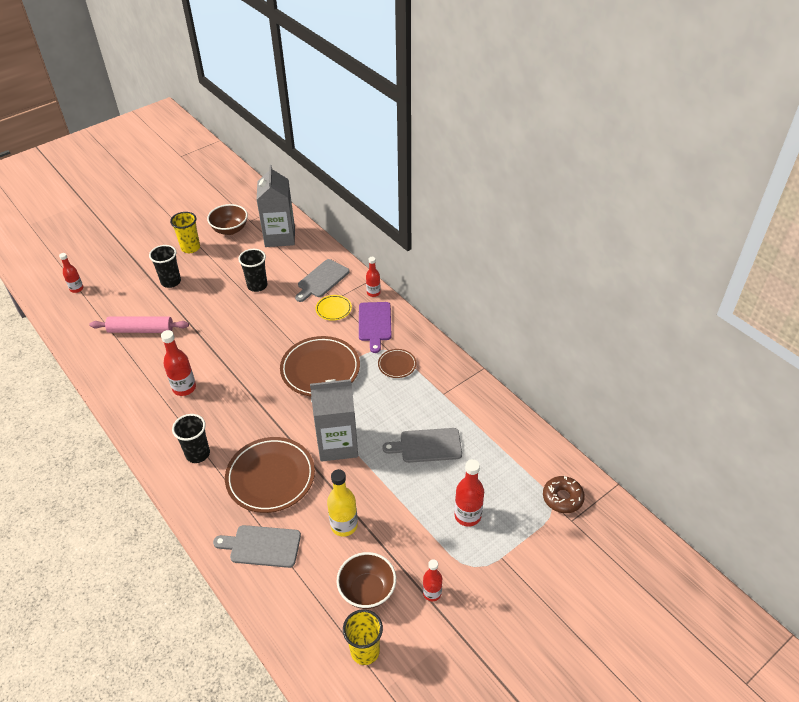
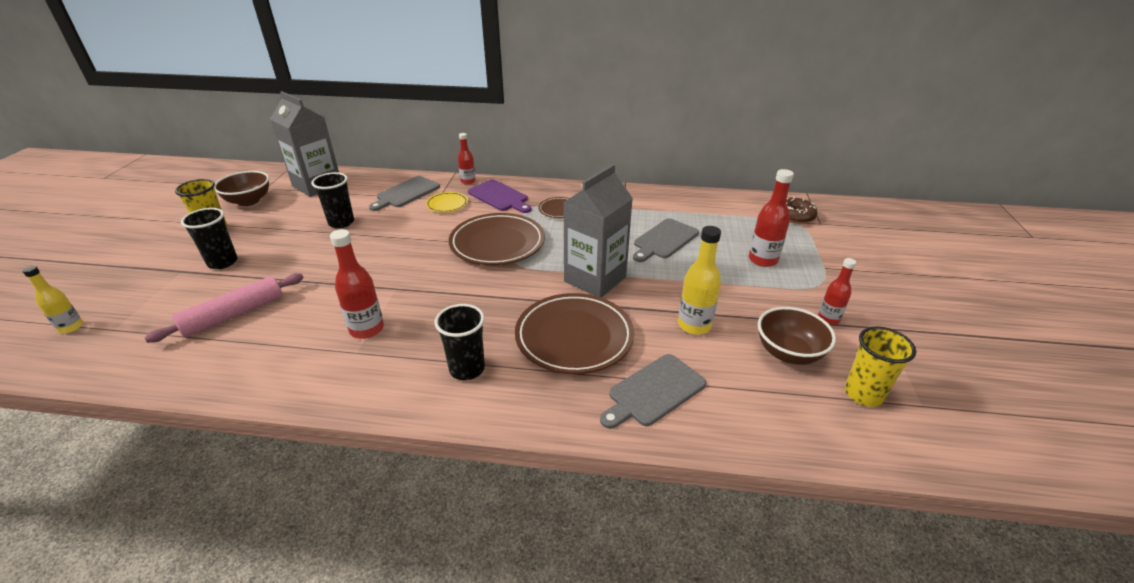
camera: 45 degrees left, 10 degrees down
red bottle [59,253,84,293] -> yellow bottle [22,266,83,333]
grey cutting board [295,259,350,302] -> grey cutting board turned 45 degrees clockwise [369,176,440,211]

